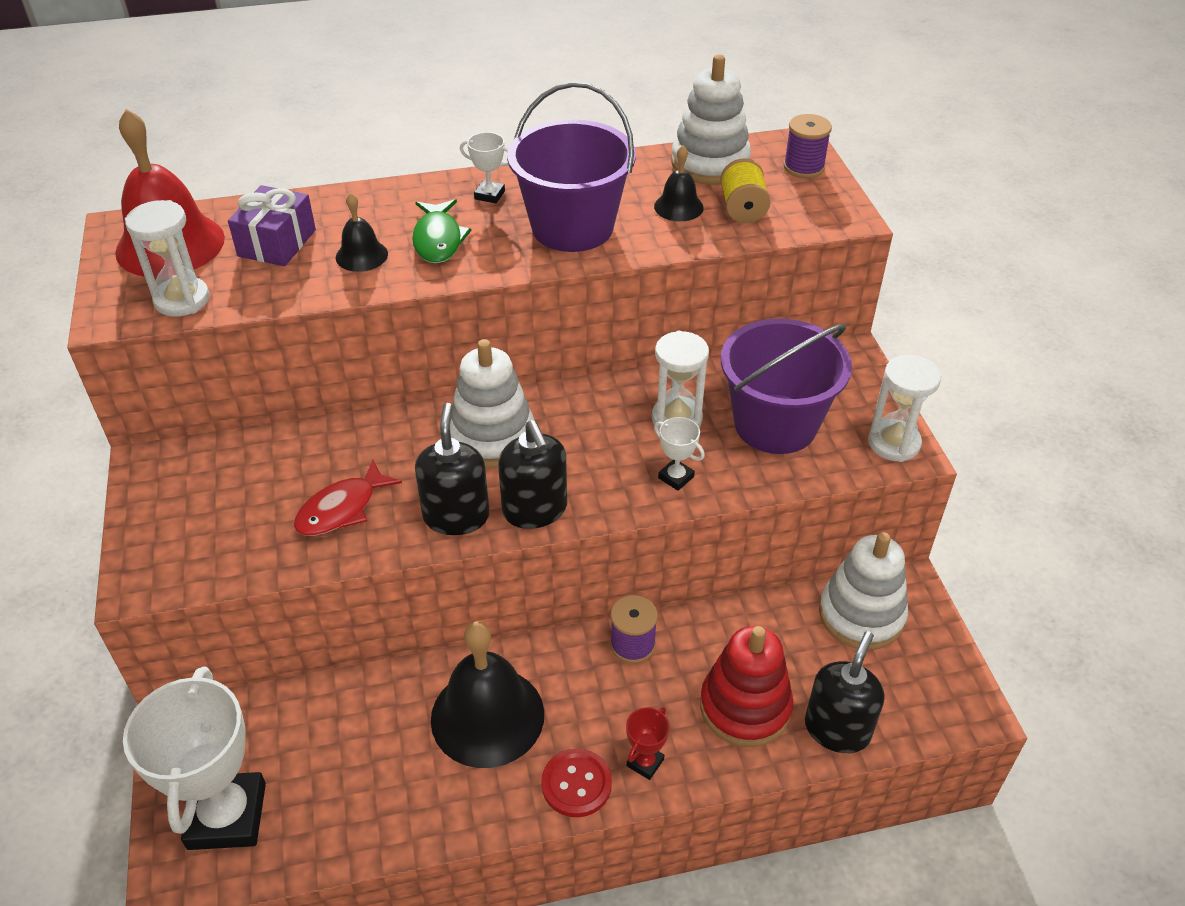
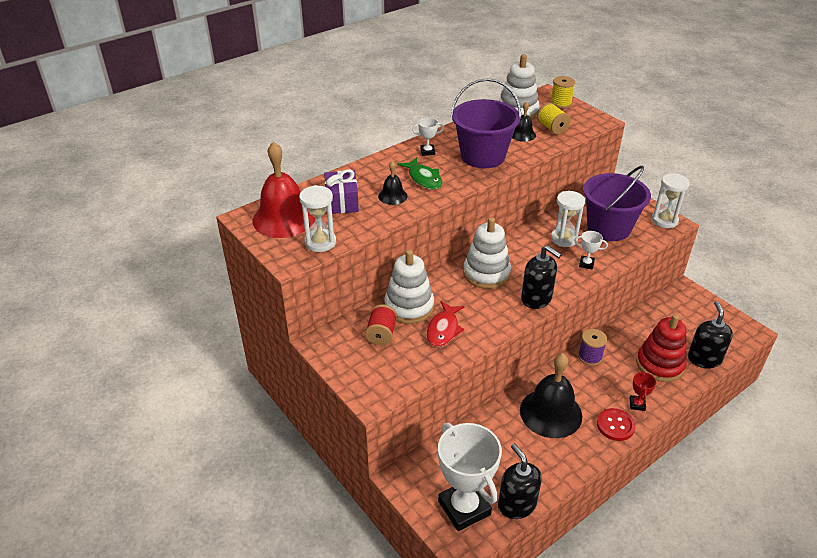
camera: 25 degrees left, 5 degrees down
black soap dispenser [415,403,490,535] -> black soap dispenser moved to [498,443,542,519]
purple spool [784,114,832,178] -> yellow spool [550,76,575,109]
white stacking toy [819,532,908,650] -> white stacking toy moved to [384,249,434,324]
none -> red spool [365,304,397,345]

